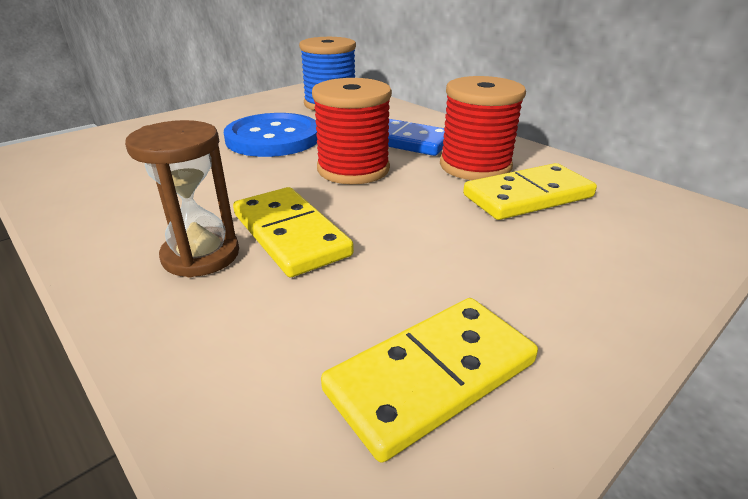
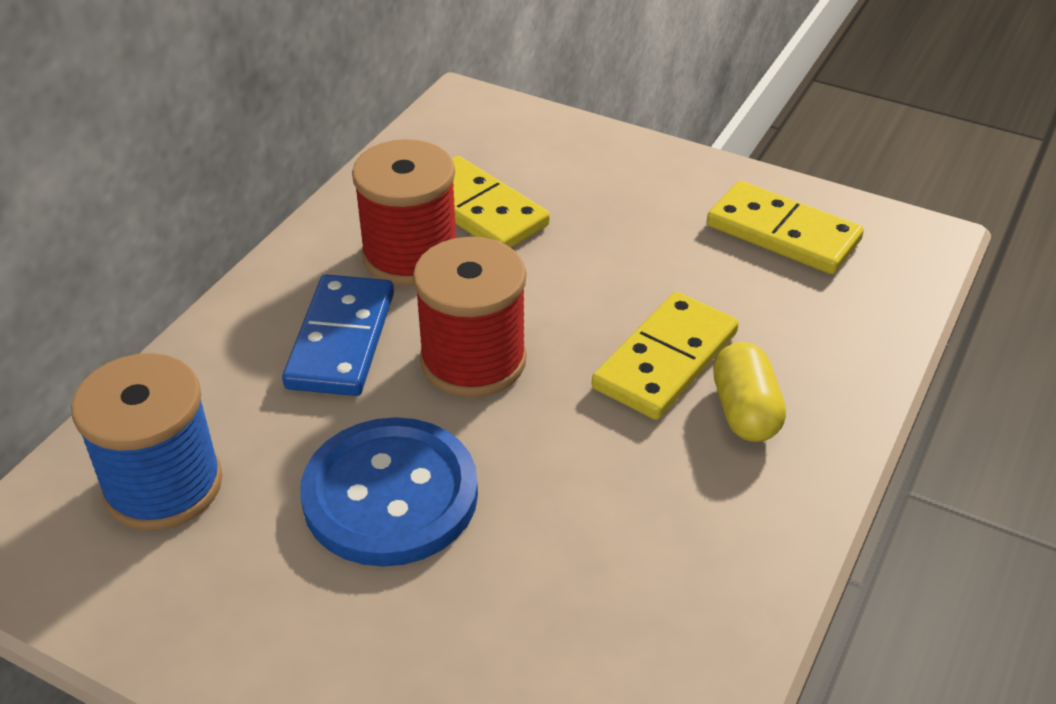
camera: 110 degrees left, 10 degrees up
brown hourglass [125,120,239,278] -> yellow capsule [713,342,786,442]

